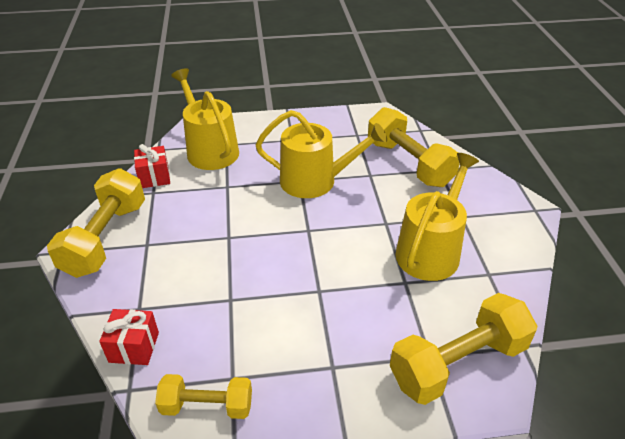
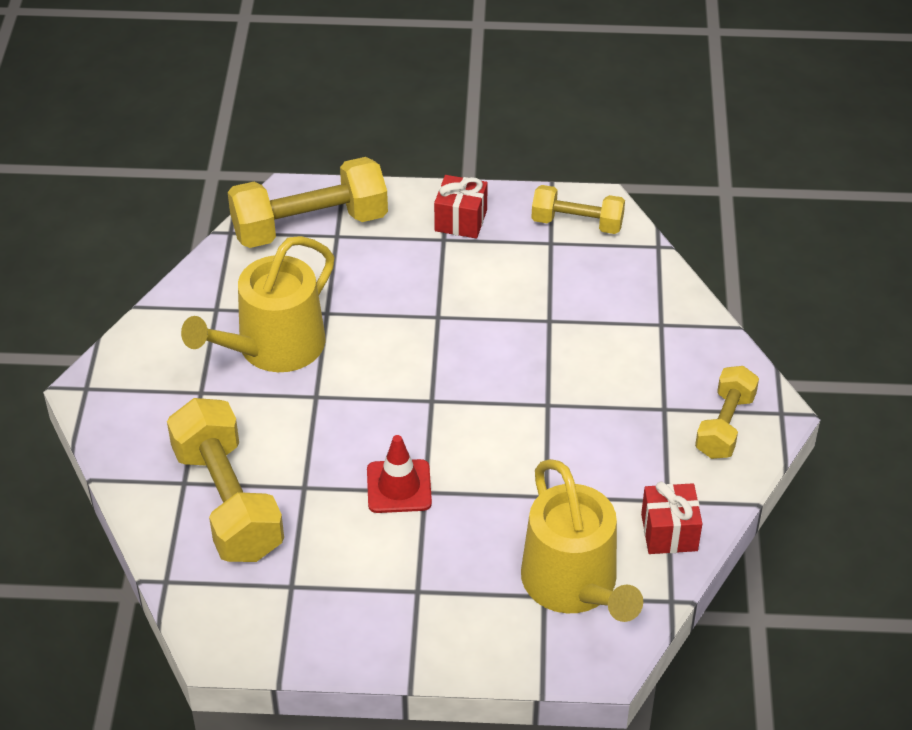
camera: 170 degrees left, 5 degrees up
yellow dumbbell [47,169,145,278] -> yellow dumbbell [695,366,759,459], size x0.59
red gift [99,309,159,365] -> red gift moved to [434,175,488,239]
yellow watering can [256,110,387,198] -> red traffic cone [367,435,432,513]

